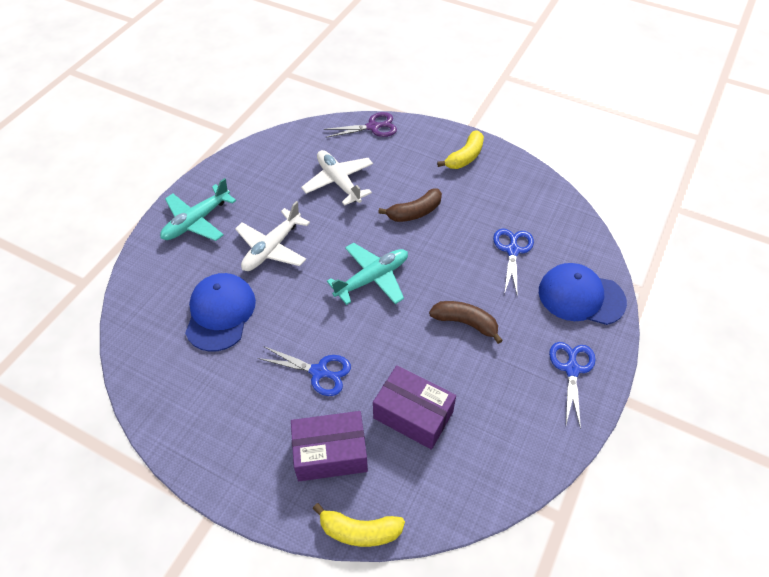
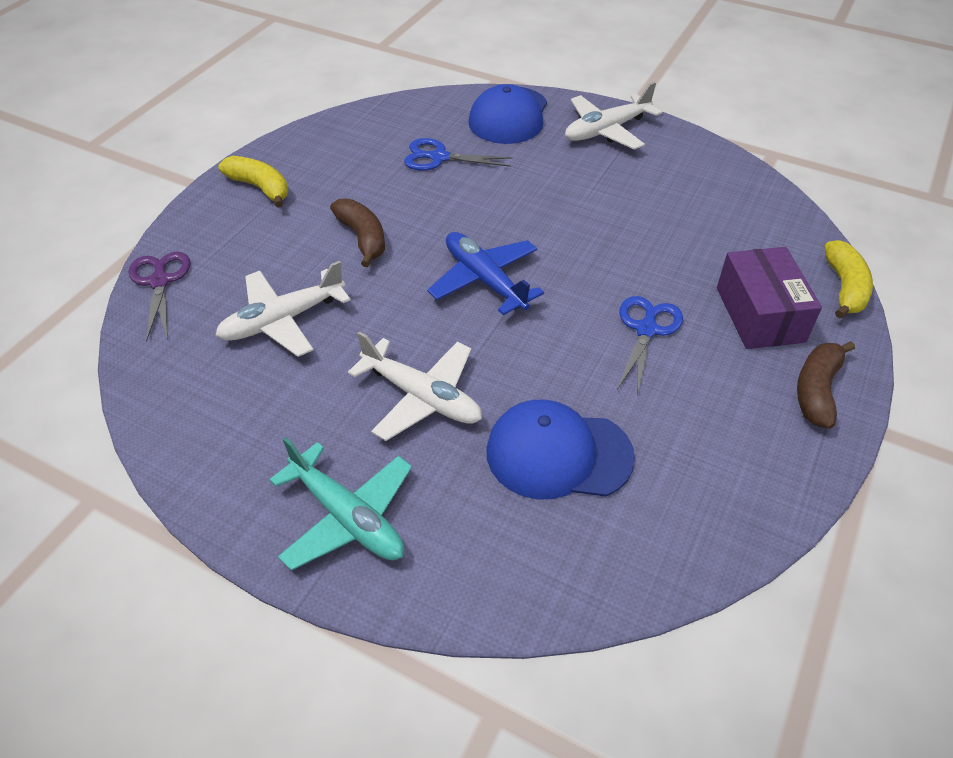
camera: 90 degrees left, 5 degrees down
turquoise plane [327,243,408,305] -> blue plane [427,232,544,315]
purple box [373,365,456,450] -> none
brown banana [429,301,503,344] -> brown banana moved to [797,341,855,429]
blue scissors [549,342,595,429] -> white plane [565,82,662,150]

